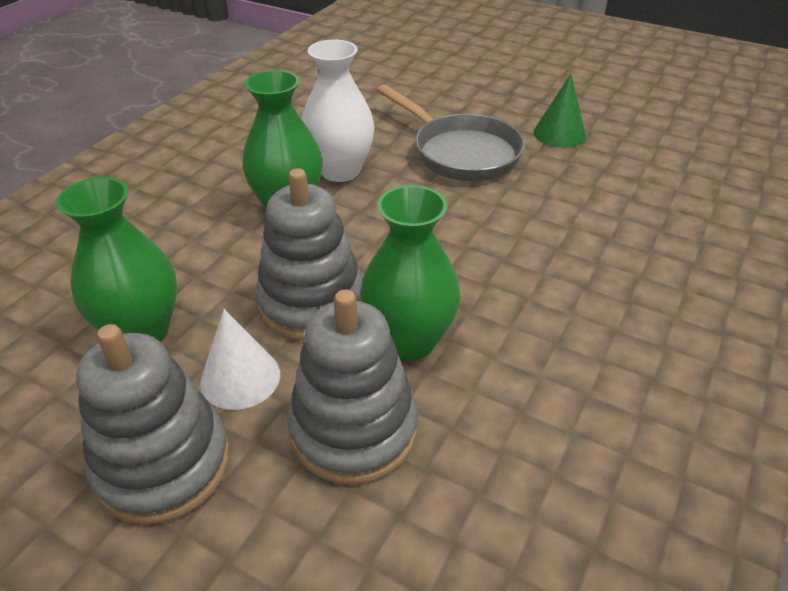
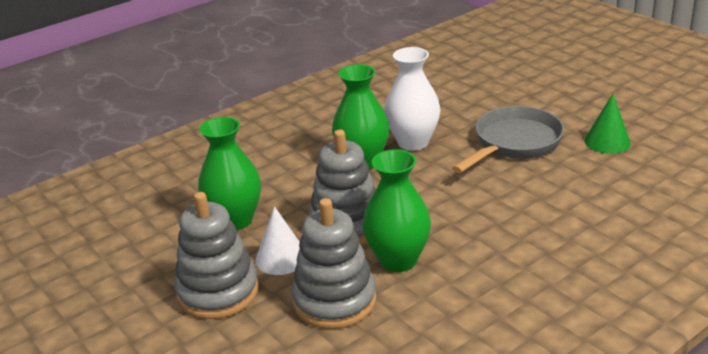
camera: 25 degrees right, 10 degrees down
grey pan [377,84,525,181] -> grey pan turned 120 degrees counterclockwise [452,106,564,173]

